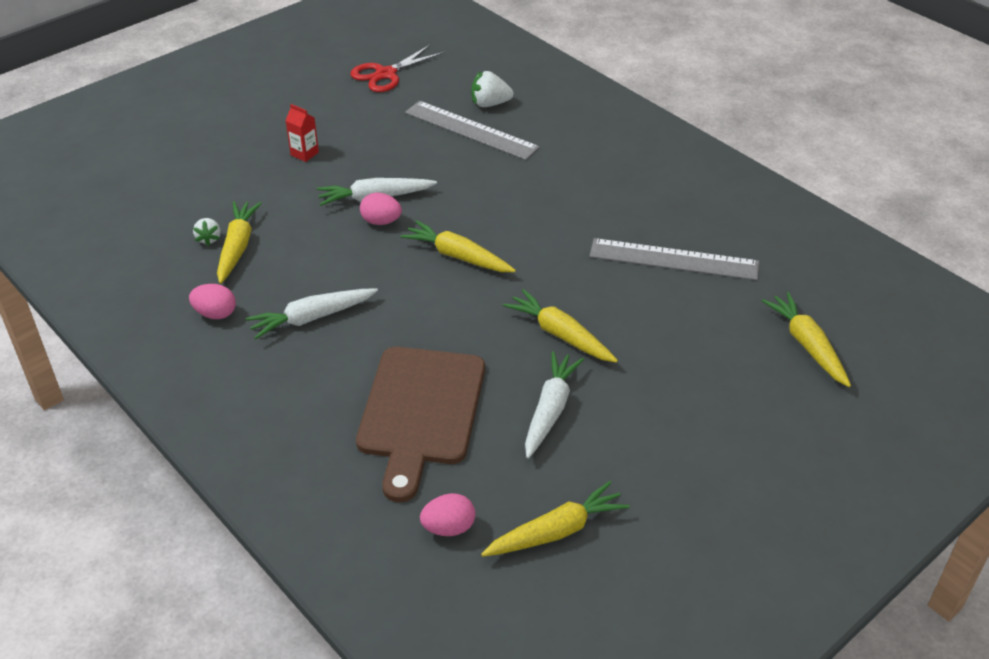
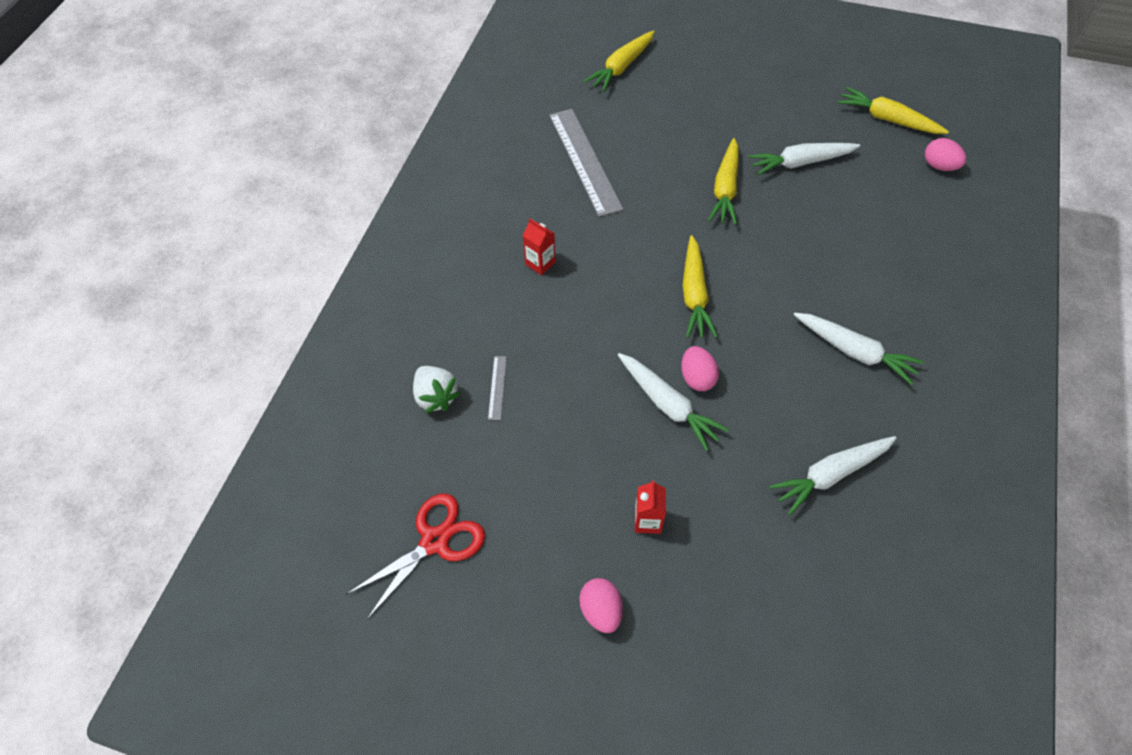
camera: 120 degrees left, 15 degrees up
pink egg [189,284,236,319] -> pink egg moved to [579,578,623,633]
white strawberry [193,218,220,246] -> none
yellow carrot [217,201,262,284] -> white carrot [769,436,896,515]
red scissors [350,45,445,92] -> red scissors turned 60 degrees counterclockwise [346,493,485,619]
brown cutting board [356,347,485,502] -> none
grey ruler [405,101,540,160] -> grey ruler [488,356,507,420], size x0.42
none -> red carton [523,218,555,275]

